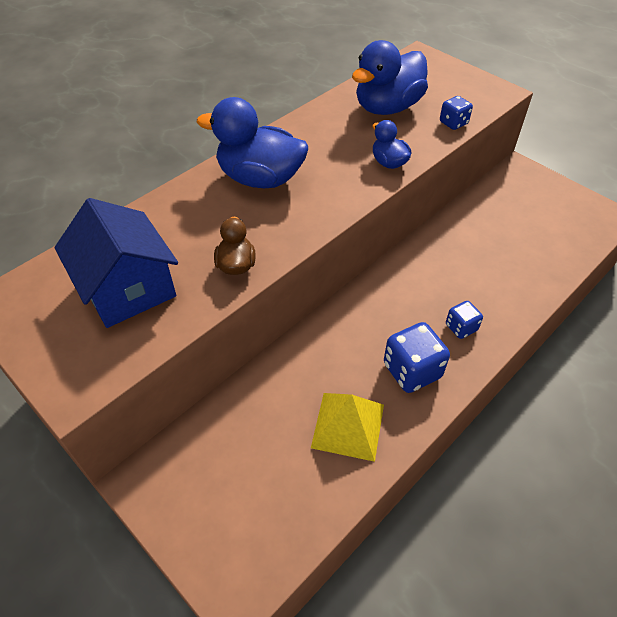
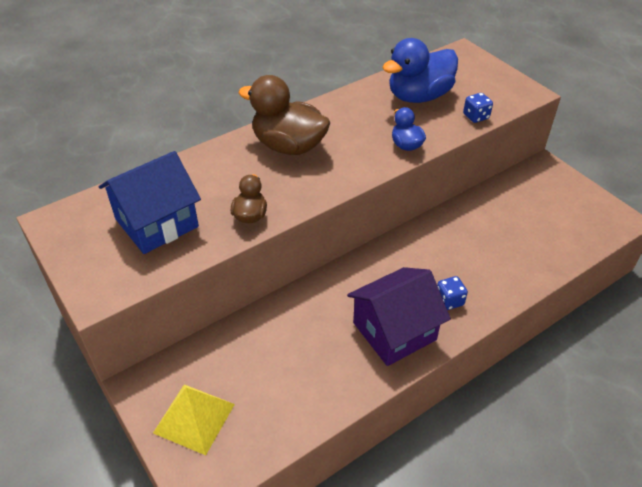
camera: 10 degrees right, 5 degrees down
blue house [54,198,178,328] -> blue house turned 75 degrees clockwise [99,151,201,254]
blue duck [197,97,308,188] -> brown duck [238,75,331,155]
yellow pyramid [311,393,384,462] -> yellow pyramid moved to [153,385,235,455]
blue dice [384,322,450,393] -> purple house [347,267,451,366]

